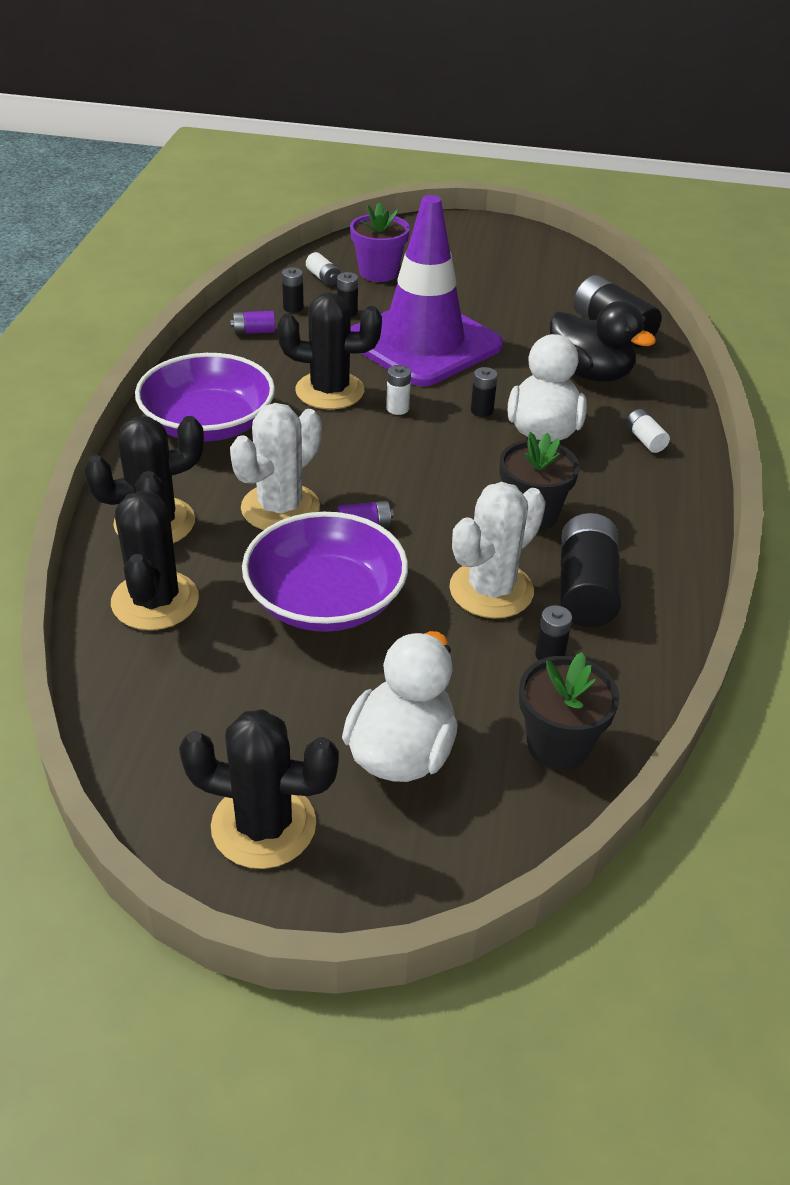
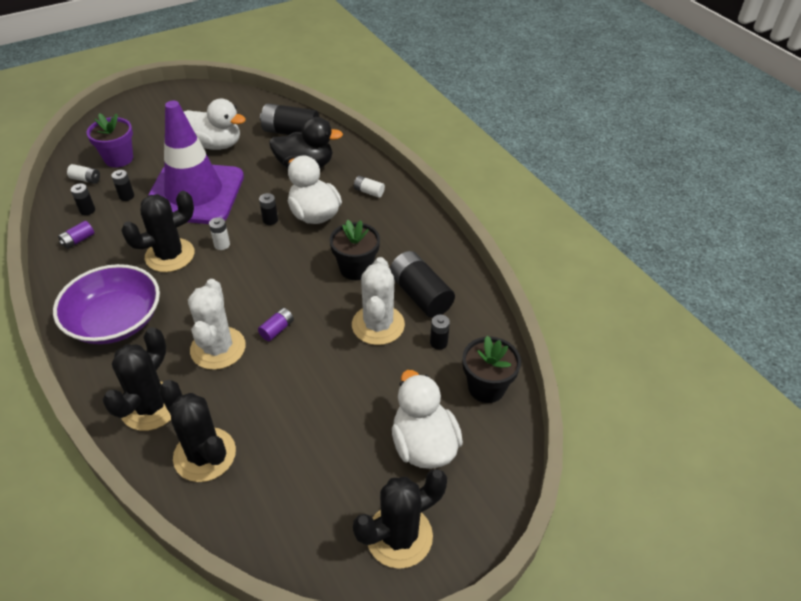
camera: 40 degrees left, 5 degrees up
purple bowl [242,512,408,632] -> none
none -> white duck [184,99,246,150]

